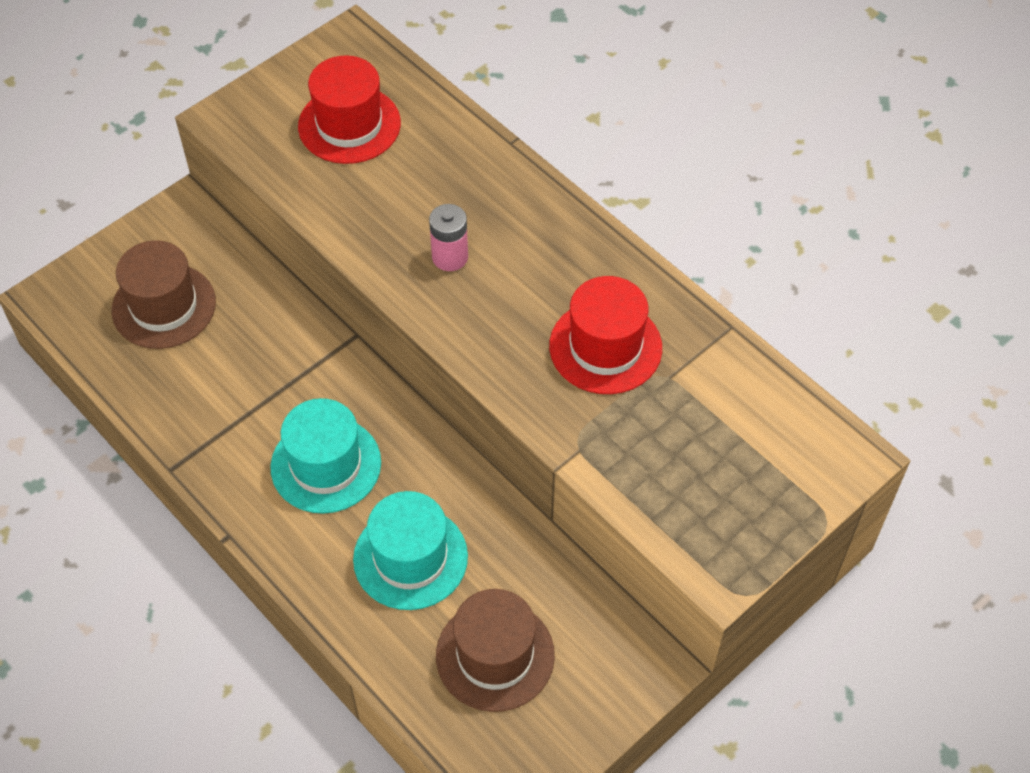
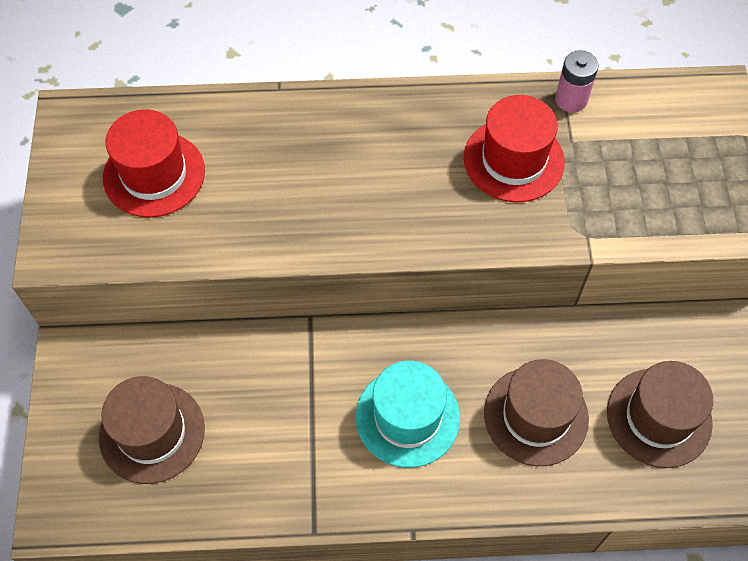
camera: 50 degrees left, 5 degrees up
turquoise hat [353,491,468,610] -> brown hat [484,359,589,466]
pink battery [429,204,468,271] -> pink battery moved to [555,50,599,113]

